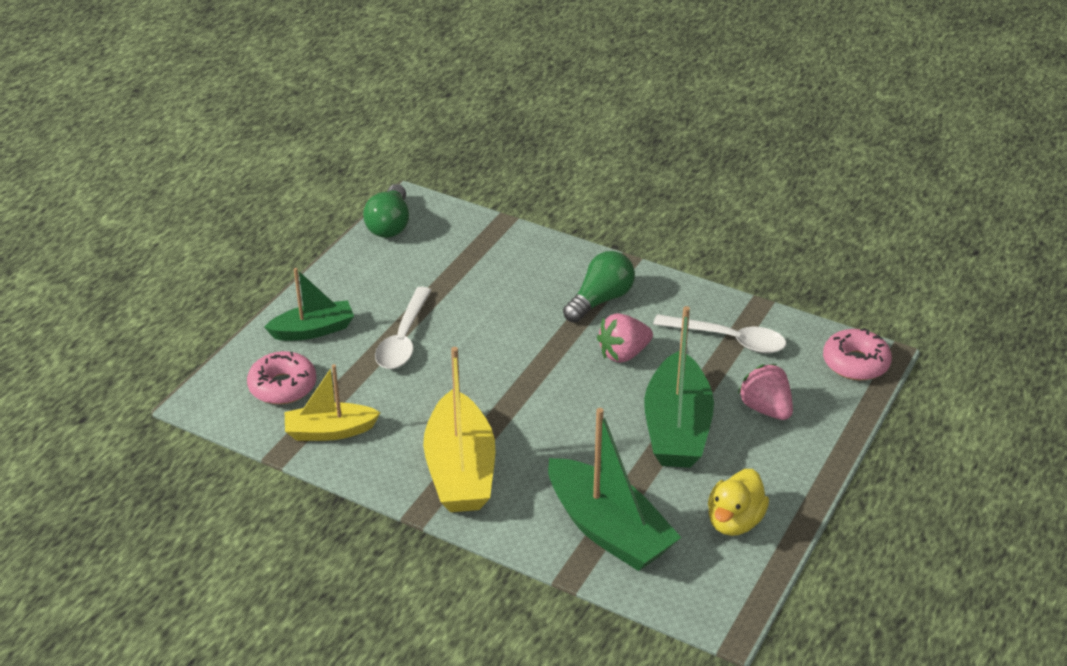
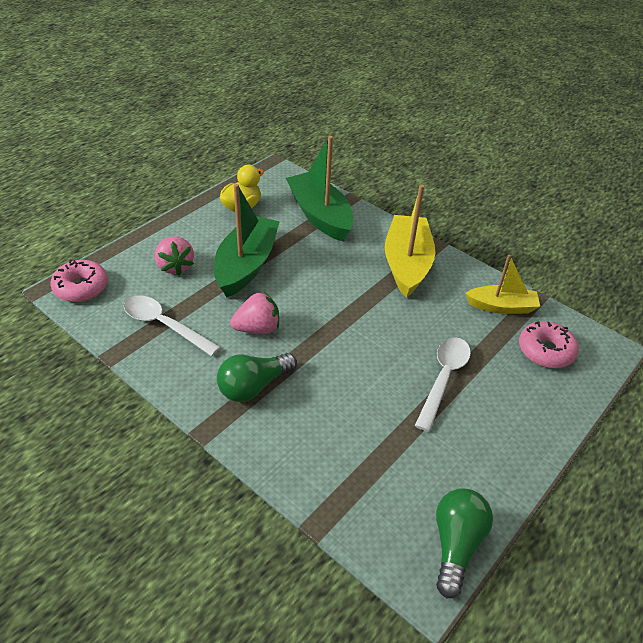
camera: 170 degrees left, 5 degrees up
green boat [264,268,354,341] -> none

